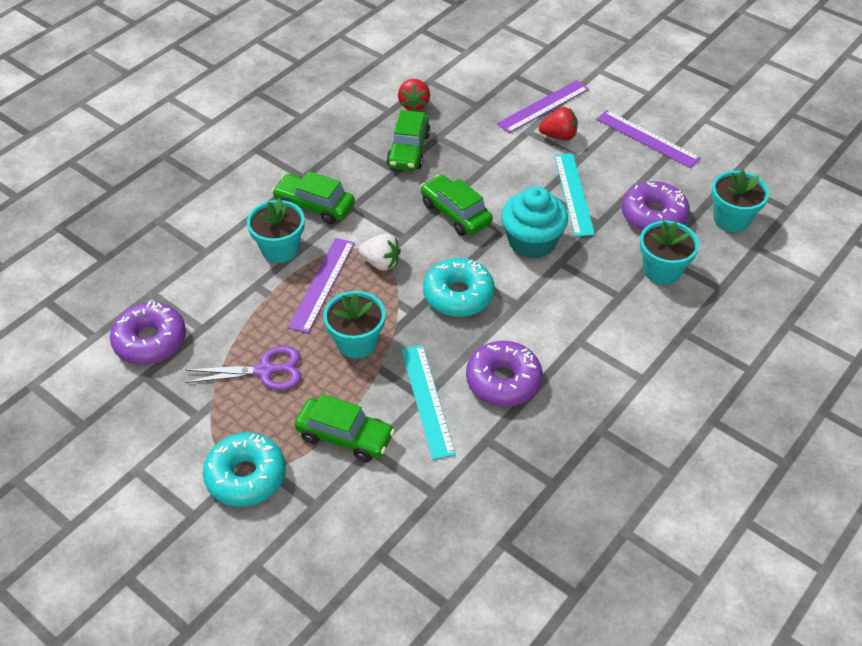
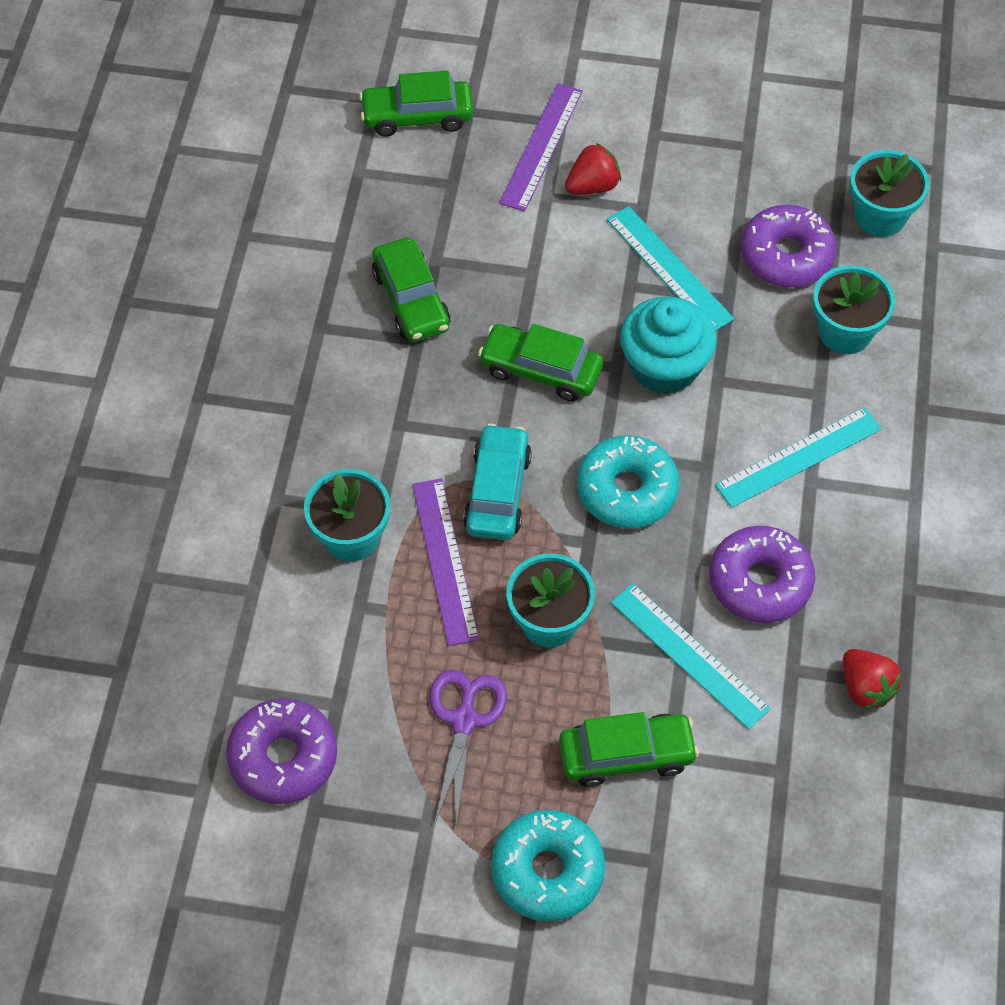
camera: 30 degrees left, 10 degrees up
purple scissors [185,346,301,390] -> purple scissors turned 45 degrees counterclockwise [430,670,507,825]
green car [272,171,355,224] -> green car moved to [359,71,473,137]
white strawberry [359,234,401,271] -> turquoise car [463,423,532,540]
red strawberry [398,79,430,111] -> red strawberry moved to [843,649,902,709]
purple ruler [596,110,701,168] -> none
none -> turquoise ruler [715,407,882,508]

